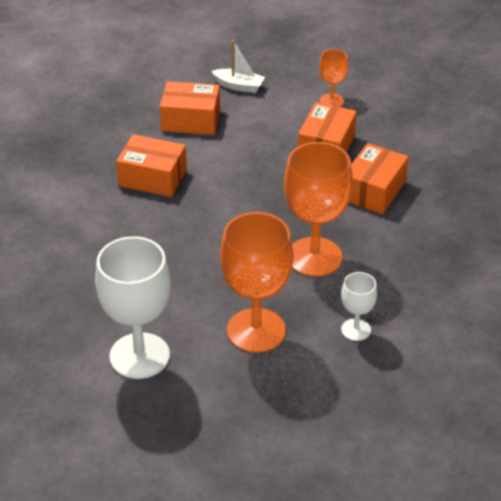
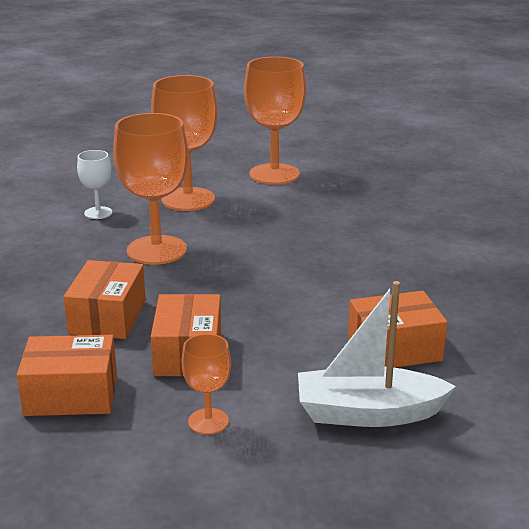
camera: 160 degrees right, 15 degrees down
white goblet [95,236,171,379] -> orange goblet [244,57,306,185]
orange box [116,134,187,197] -> orange box moved to [17,335,117,416]
white boat [211,40,265,93] -> white boat [298,281,456,427], size x1.69

